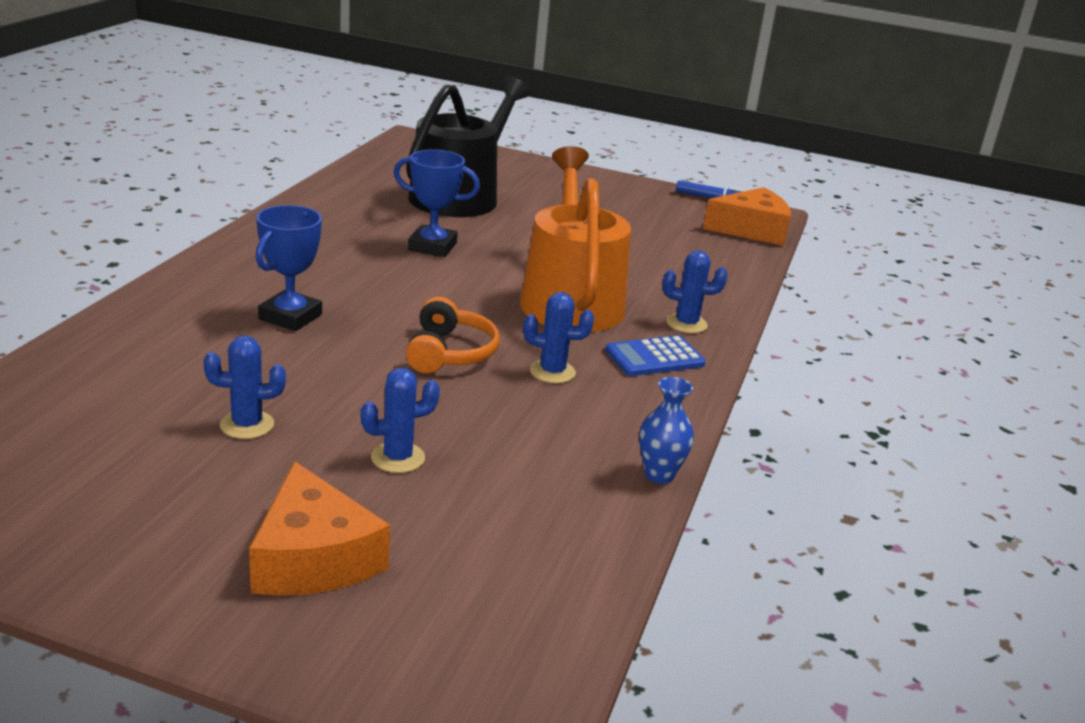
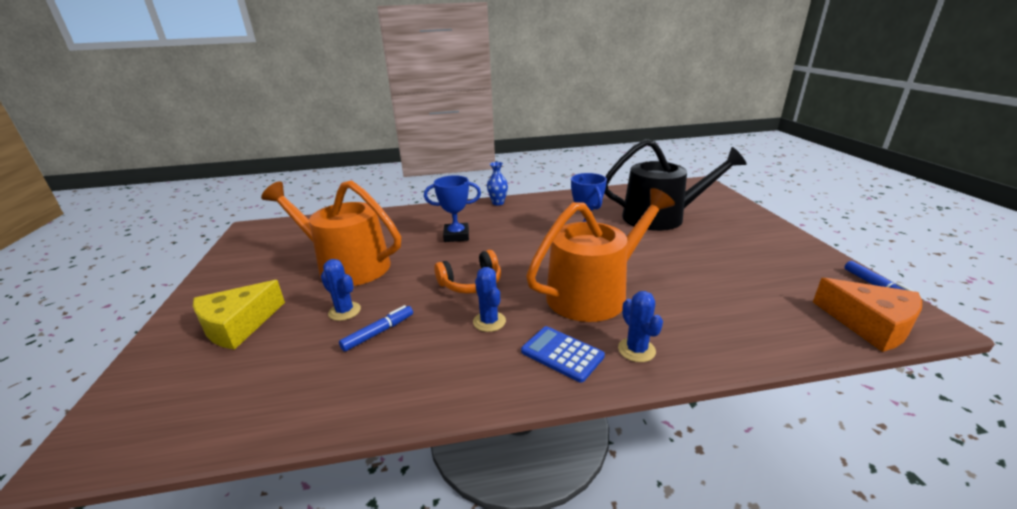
camera: 65 degrees right, 0 degrees up
blue cactus [204,335,286,439] -> orange watering can [261,180,401,286]
orange cheese [249,461,390,596] -> yellow cheese [193,280,285,350]
blue vase [639,377,694,484] -> blue vase moved to [487,162,508,206]
none -> blue marker [339,305,413,352]

